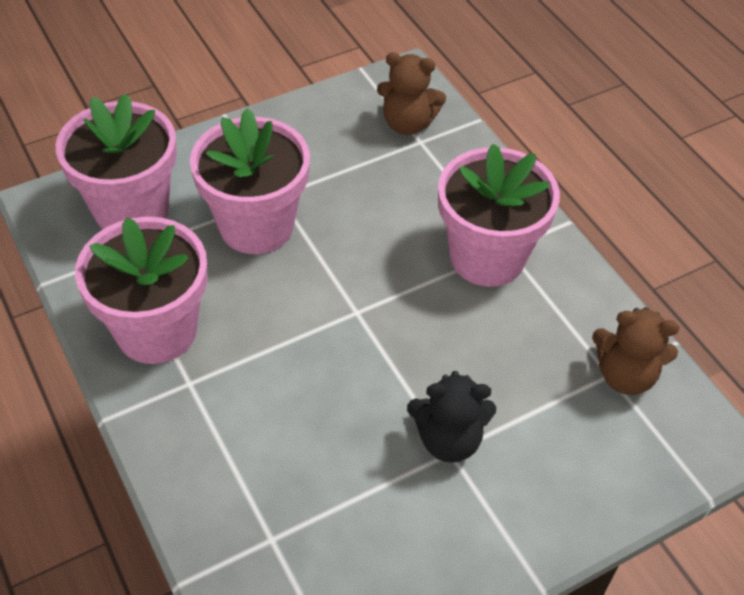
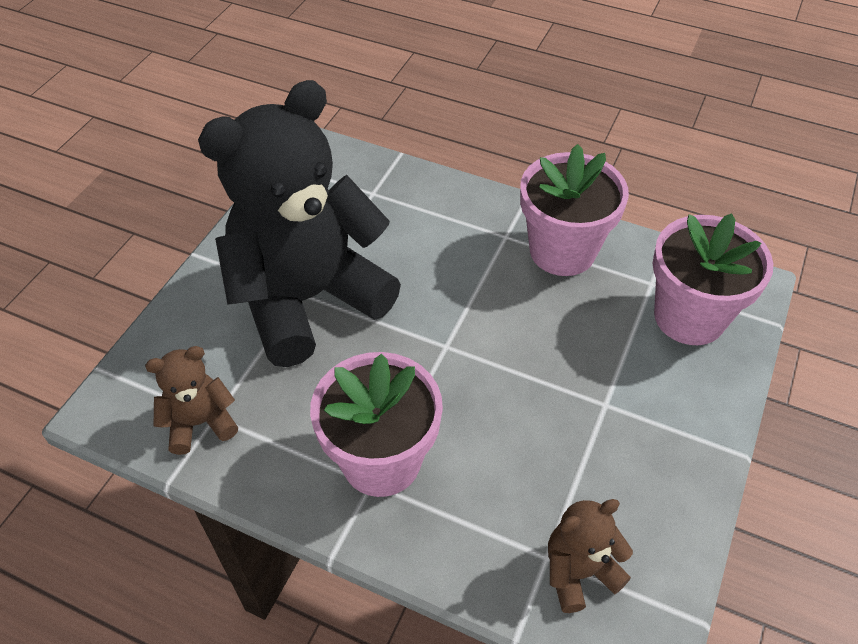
camera: 145 degrees right, 0 degrees up
pink flower pot [190,108,310,254] -> none
black teddy bear [407,371,496,463] -> black teddy bear [198,80,401,367], size x2.41

